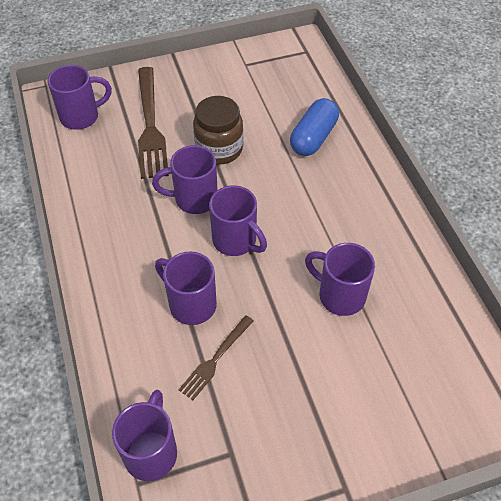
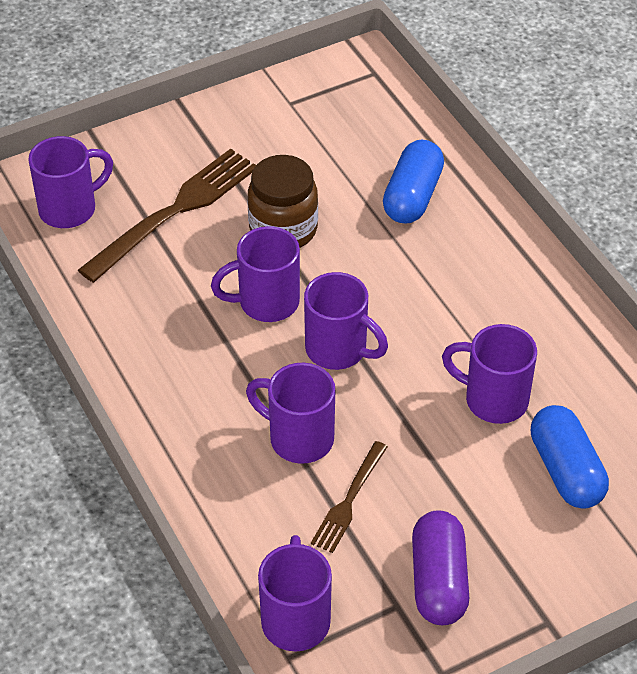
camera: 10 degrees left, 5 degrees down
brown fork [138,67,169,179] -> brown fork turned 120 degrees counterclockwise [78,149,256,283]
none -> purple capsule [412,510,469,625]
none -> blue capsule [531,405,609,508]

